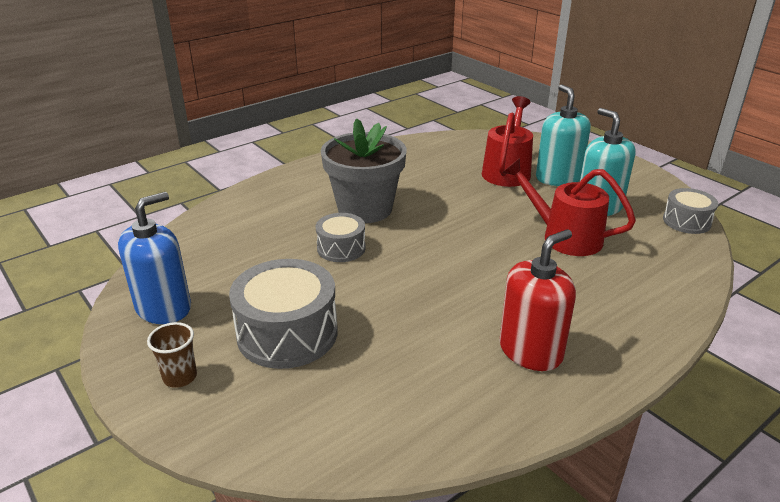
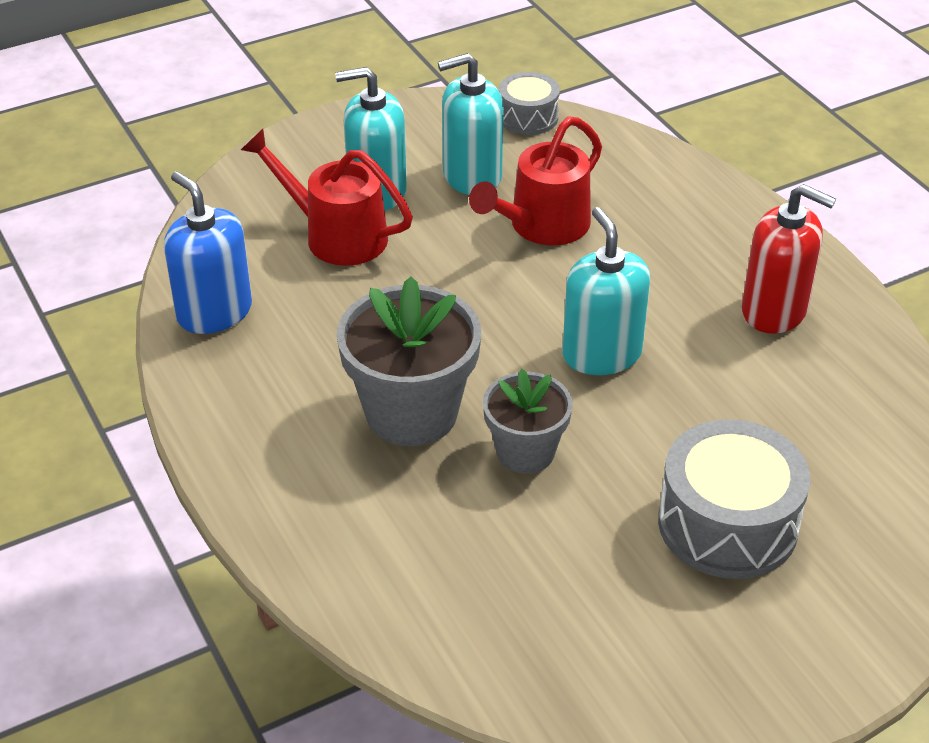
camera: 80 degrees left, 10 degrees up
blue soap dispenser [118,192,191,324] -> blue soap dispenser moved to [164,171,252,334]
brown cup [147,322,197,388] -> none
grey drum [316,213,366,262] -> grey flower pot [483,369,573,474]
red soap dispenser [500,229,576,371] -> red soap dispenser turned 150 degrees clockwise [742,184,836,334]
none -> turquoise soap dispenser [562,207,650,375]

